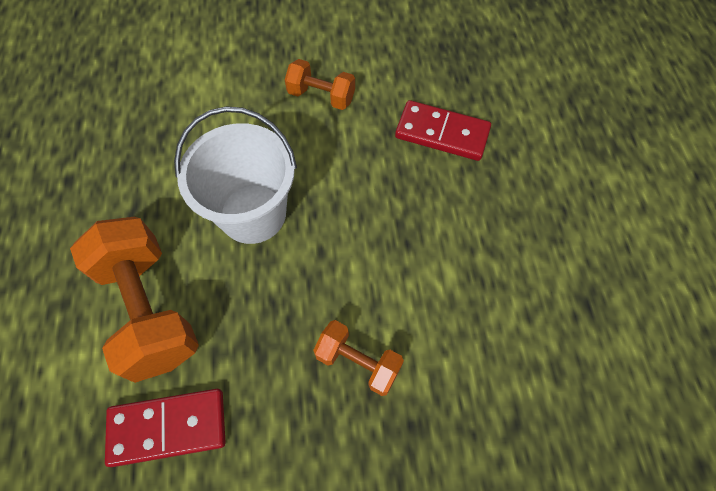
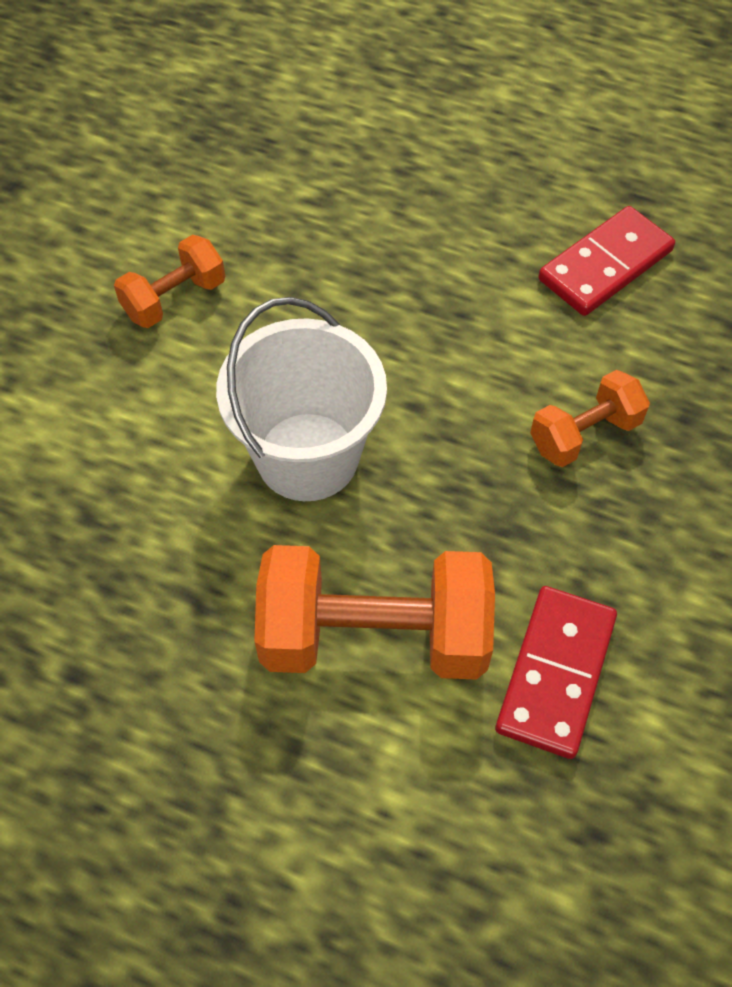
camera: 60 degrees left, 5 degrees down
red domino [395,100,491,161] -> red domino moved to [538,206,675,316]

